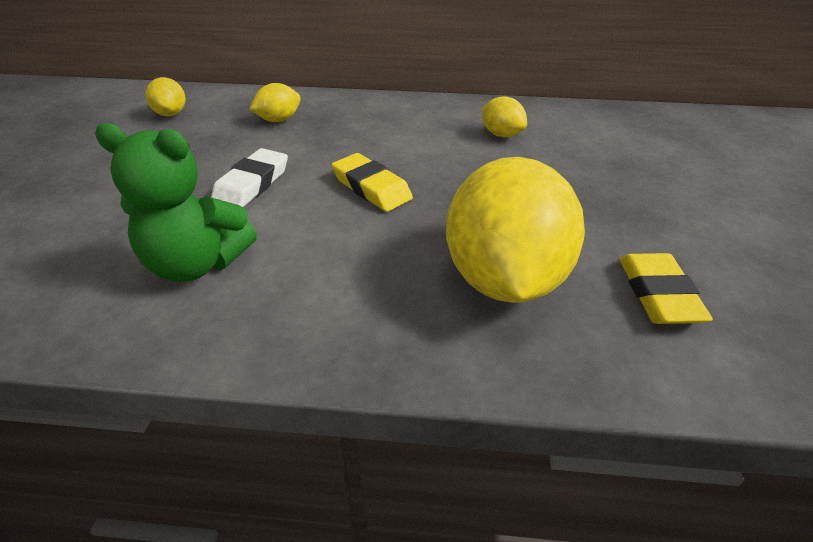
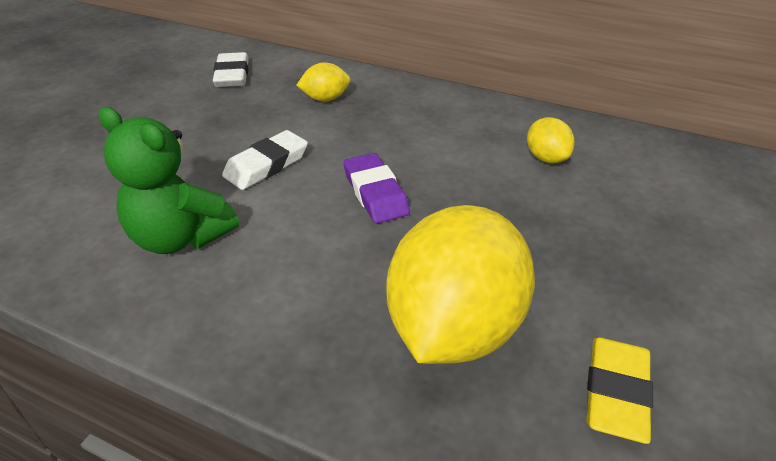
camera: 20 degrees right, 0 degrees up
yellow lemon [145,77,186,116] -> white eraser [213,52,249,87]
yellow eraser [332,153,413,212] -> purple eraser [343,153,410,224]

